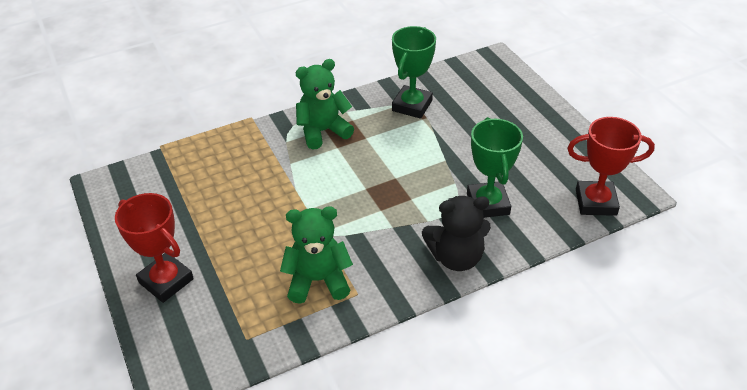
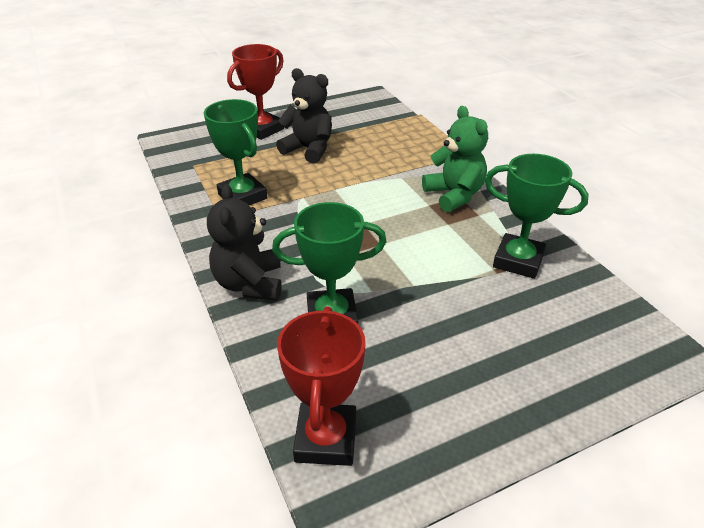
camera: 90 degrees right, 5 degrees down
green teddy bear [280,206,353,304] -> green trophy [204,99,268,205]
none -> black teddy bear [276,68,332,164]

